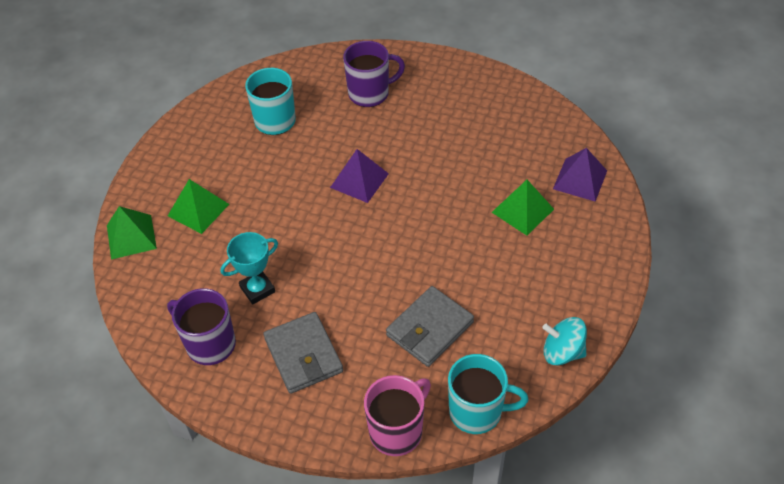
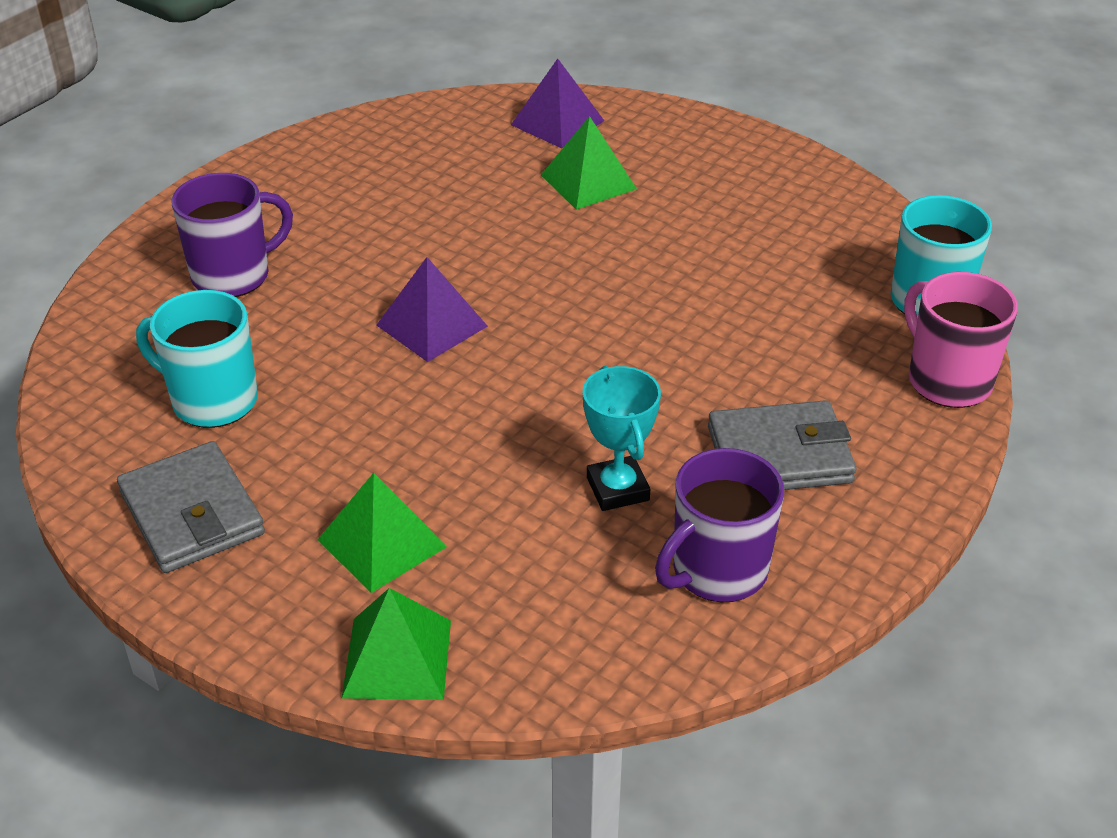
camera: 75 degrees left, 10 degrees down
purple mug [343,41,405,107] -> purple mug turned 60 degrees clockwise [172,173,293,297]
grey wallet [386,286,474,367] -> grey wallet moved to [117,441,265,573]
turquoise spinning top [542,317,587,365] -> none

